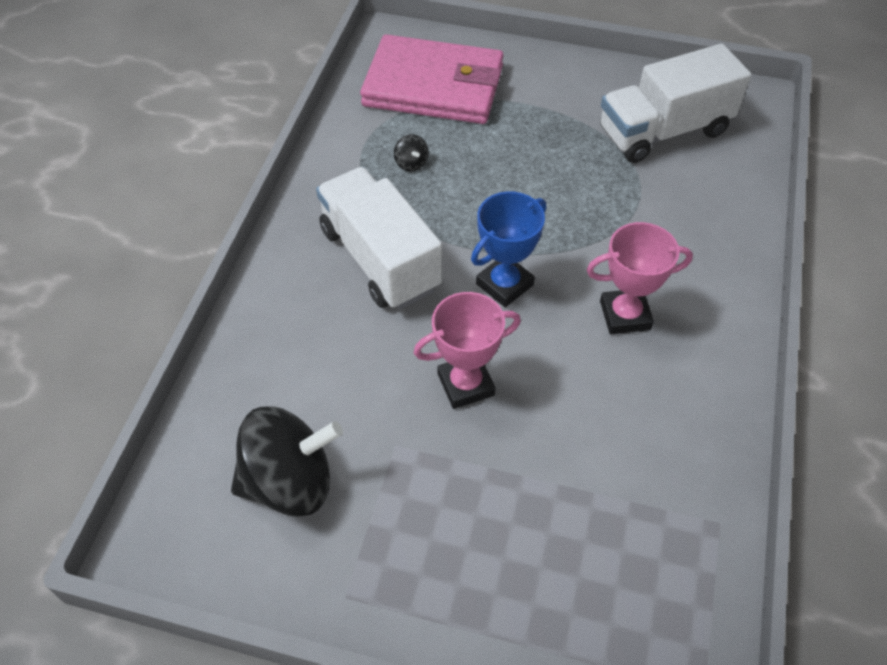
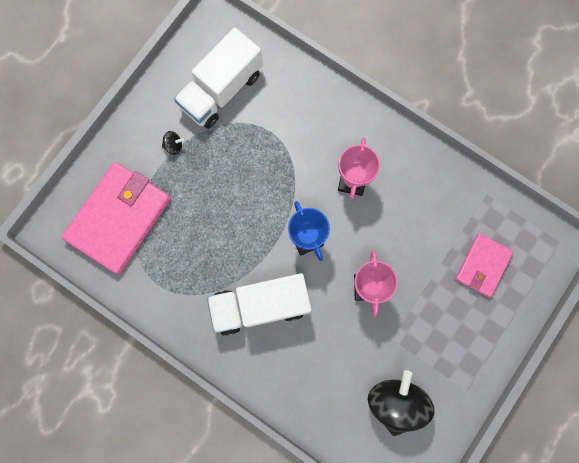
camera: 70 degrees left, 25 degrees up
black spinning top [394,134,429,171] -> black spinning top moved to [162,131,184,155]
white truck [600,44,751,163] -> white truck turned 45 degrees clockwise [174,27,263,129]
none -> pink wallet [455,234,514,297]

